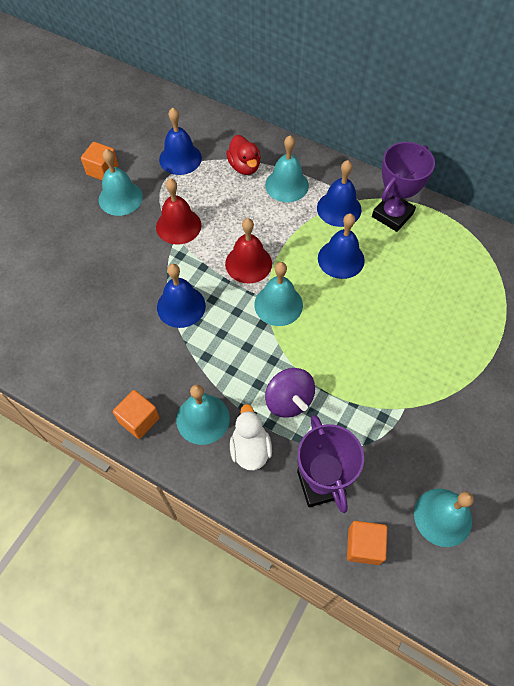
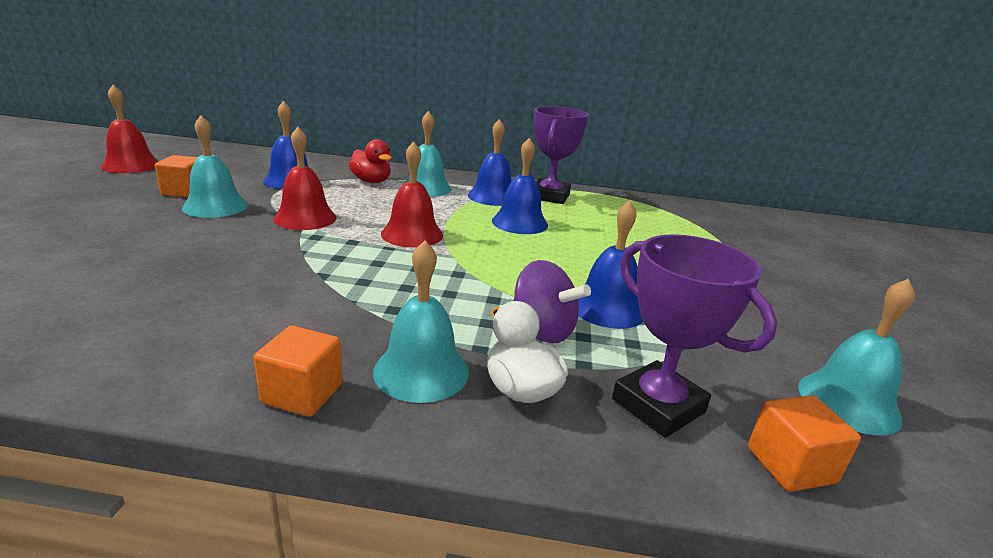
camera: 25 degrees left, 35 degrees down
blue bell [157,264,206,328] -> blue bell moved to [578,201,643,329]
turquoise bell [254,262,303,326] -> none
none -> red bell [101,85,159,173]

